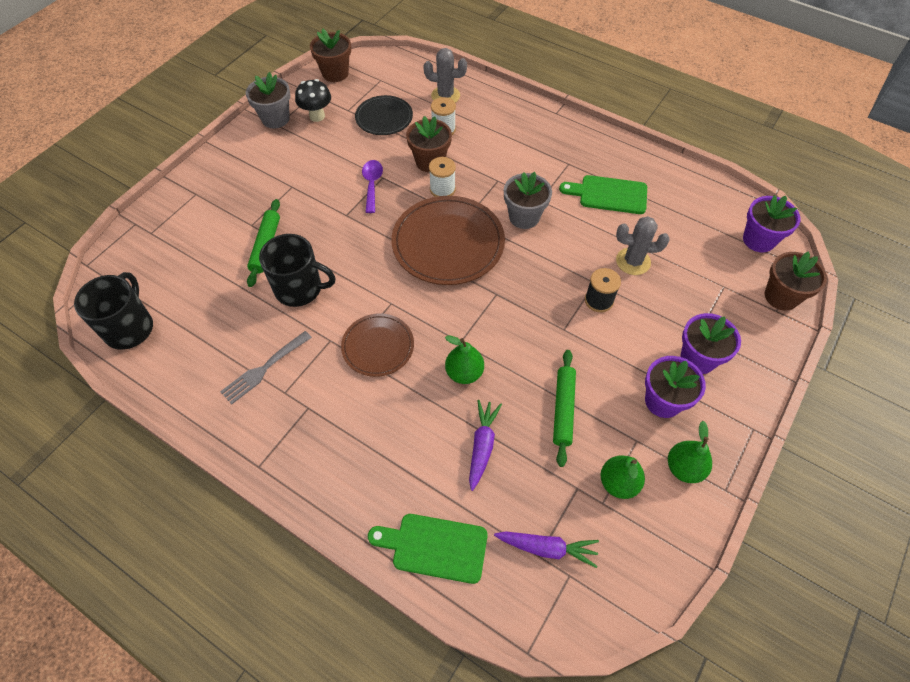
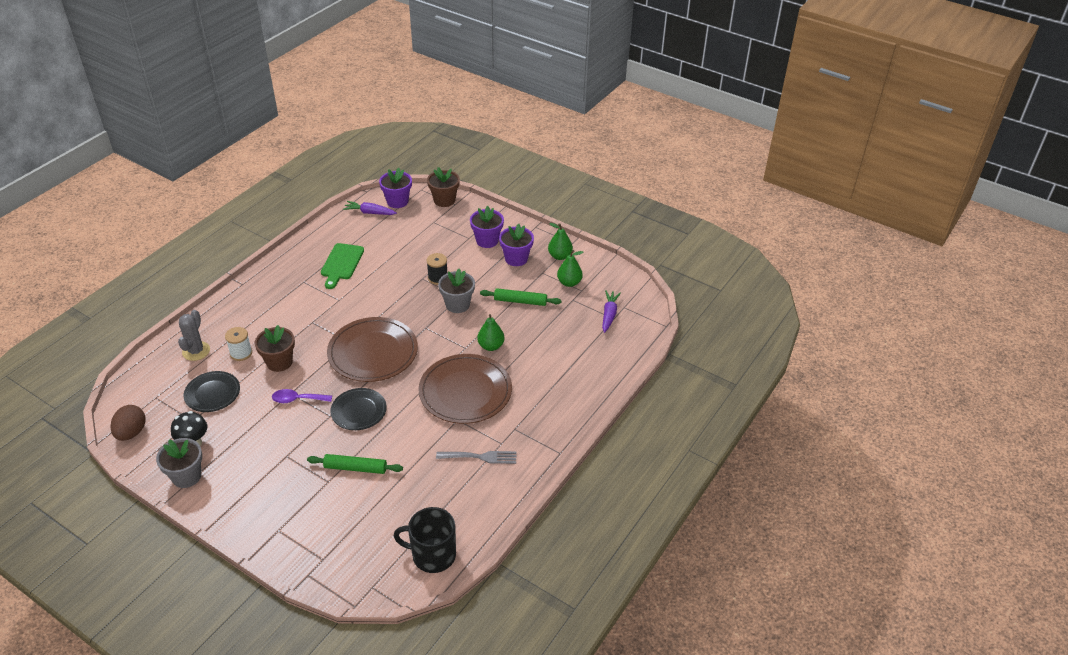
camera: 90 degrees left, 15 degrees down
grey fork [220,331,312,404] -> grey fork turned 45 degrees counterclockwise [436,451,517,464]
black mug [259,234,336,307] -> none
brown flower pot [310,28,351,82] -> brown egg [111,405,146,441]
brown plate [341,314,414,377] -> brown plate [418,354,512,424], size x1.71
green cutting board [368,514,488,584] -> none
white spool [429,157,456,197] -> none
purple carrot [469,400,502,491] -> purple carrot moved to [343,201,397,215]
grey flower pot [504,172,552,229] -> grey flower pot moved to [438,269,475,313]
grey cactus [616,216,670,275] -> none
none -> black plate [330,388,387,430]

